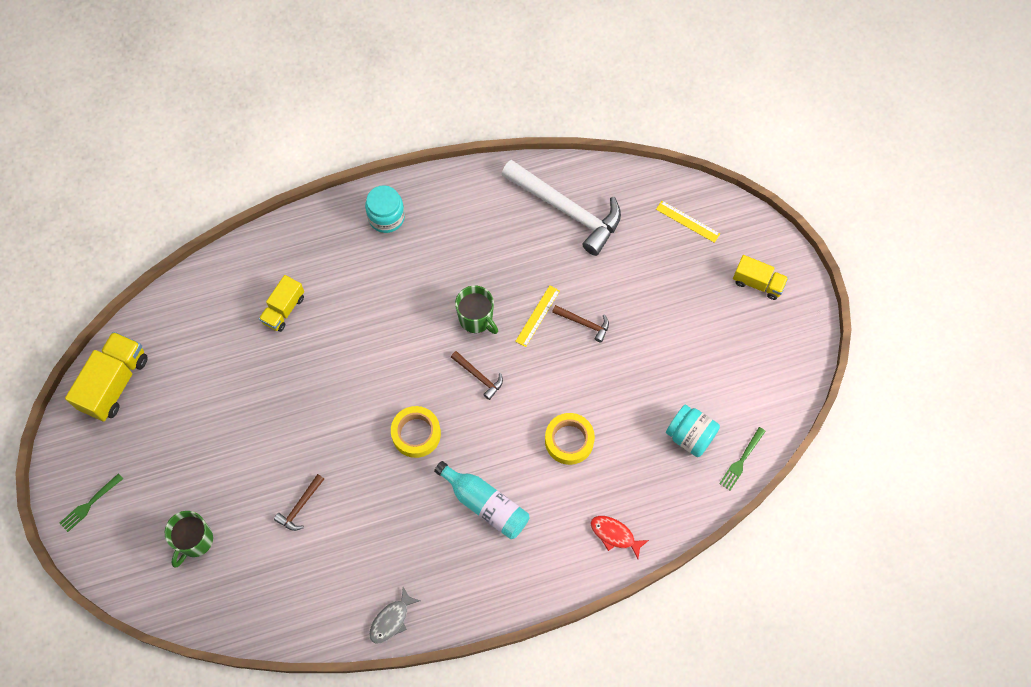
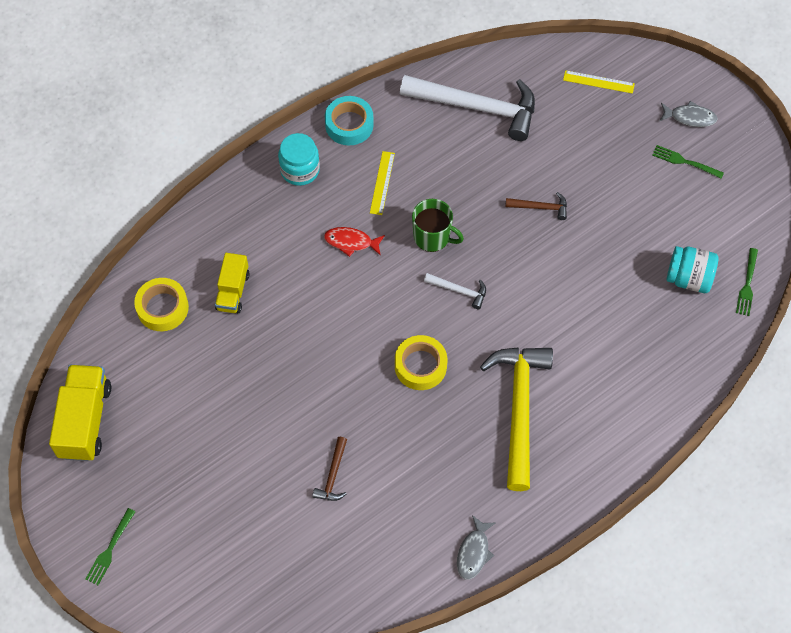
camera: 20 degrees left, 5 degrees down
green mug [165,511,213,567] -> none
turquoise bottle [434,461,530,539] -> yellow hammer [480,348,553,491]
brown hammer [451,351,503,400] -> white hammer [424,273,486,309]
yellow ruler [515,285,560,347] -> yellow ruler moved to [370,151,395,215]
yellow tape [545,413,595,465] -> yellow tape moved to [134,278,189,331]
red fish [590,516,649,559] -> red fish moved to [324,227,385,257]
yellow truck [733,255,788,300] -> grey fish [660,101,718,127]
none -> turquoise tape [325,96,374,146]
none -> green fork [652,145,724,179]

